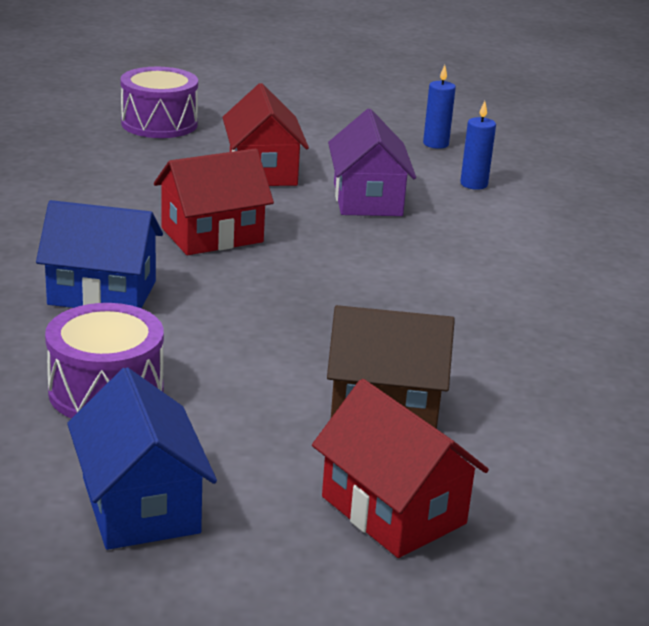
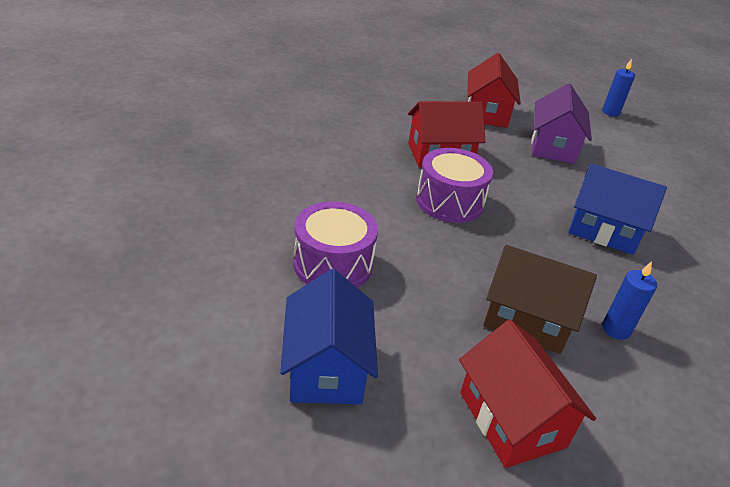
camera: 15 degrees right, 10 degrees up
blue house [36,200,163,308] -> blue house moved to [568,164,667,255]
purple drum [121,67,198,138] -> purple drum moved to [416,148,493,223]
blue candle [460,101,496,190] -> blue candle moved to [602,261,657,340]

